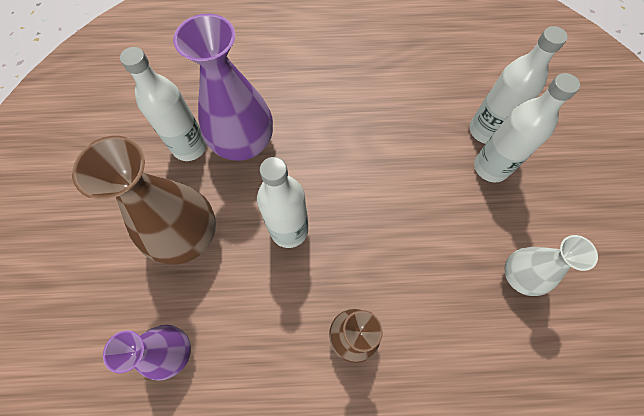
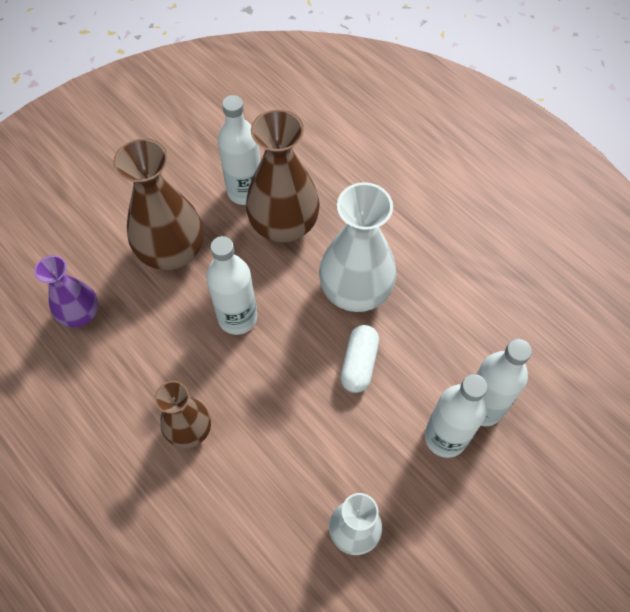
camera: 50 degrees right, 5 degrees down
purple vase [173,14,273,161] -> brown vase [246,109,320,243]
none -> white vase [319,182,397,312]
none -> white capsule [340,325,379,393]

